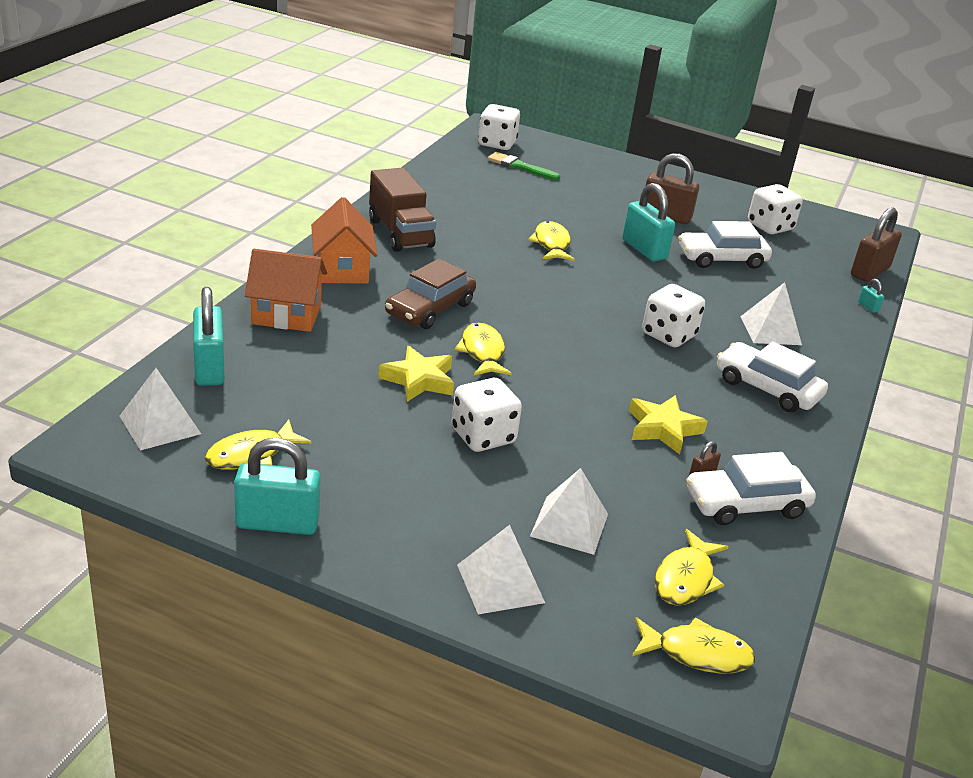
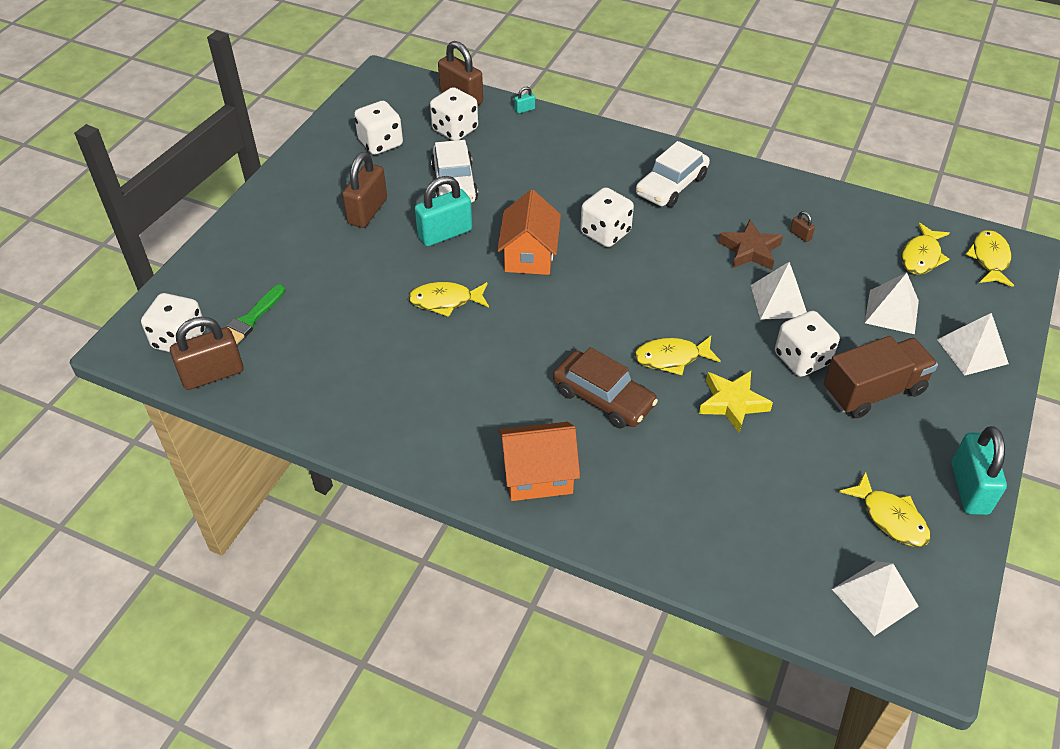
camera: 85 degrees left, 15 degrees up
turquoise padlock [193,287,225,386] -> none
orange house [245,249,327,332] -> orange house moved to [497,190,561,275]
brown truck [369,168,436,252] -> brown truck moved to [824,336,938,418]
yellow star [629,395,708,454] -> brown star [718,220,783,270]
yellow fish [655,529,728,605] -> yellow fish turned 90 degrees clockwise [902,223,950,275]
white car [686,452,816,525] -> none
white pyramid [740,282,802,345] -> white pyramid moved to [751,262,807,320]
none -> brown padlock [170,317,243,390]
none -> white dice [430,87,478,141]

